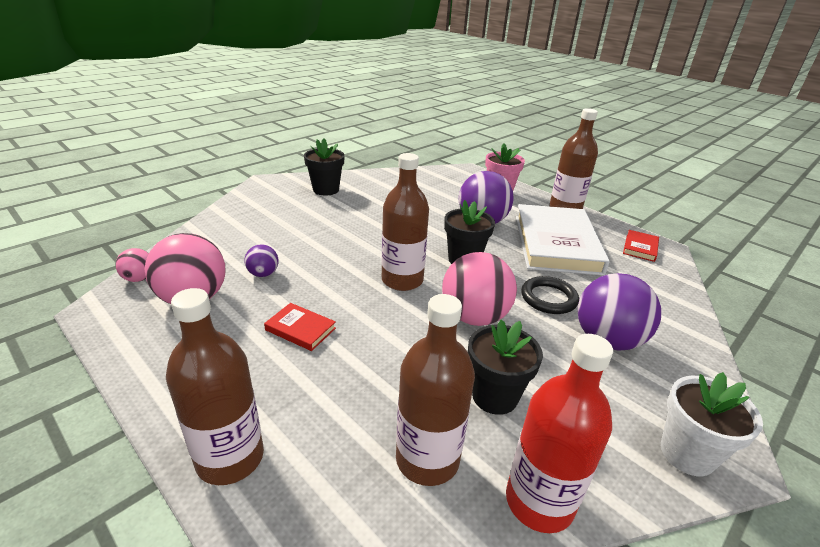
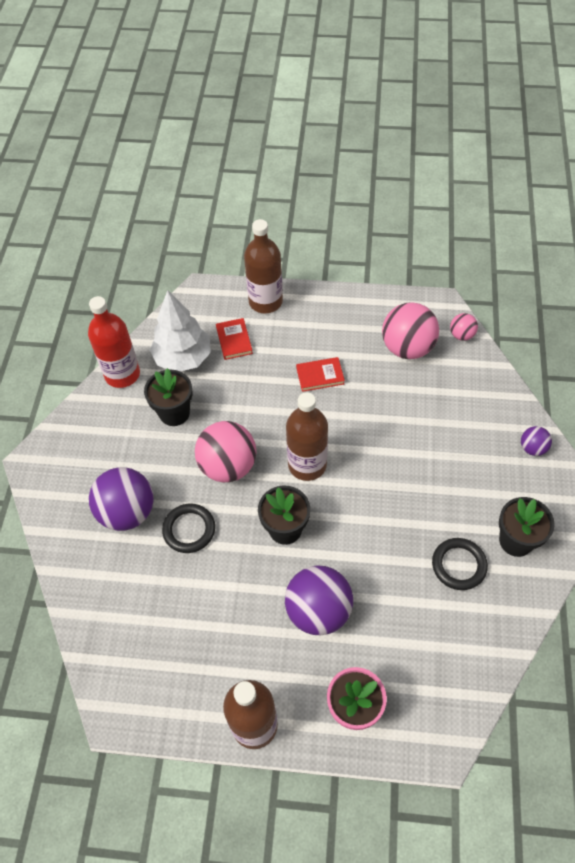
camera: 145 degrees right, 25 degrees up
purple ball [245,244,278,277] -> purple ball moved to [521,426,552,456]
brown bottle [396,294,475,486] -> white tree [150,290,211,372]
white book [516,204,610,276] -> none
red book [623,230,659,262] -> red book moved to [216,318,253,360]
white flower pot [661,372,763,477] -> none
none -> black ring [432,538,488,590]

